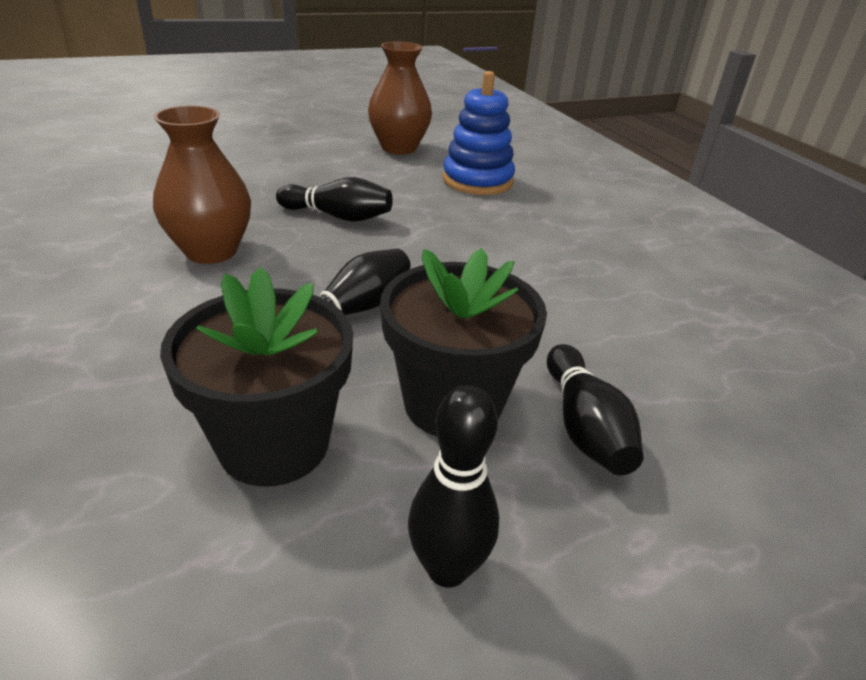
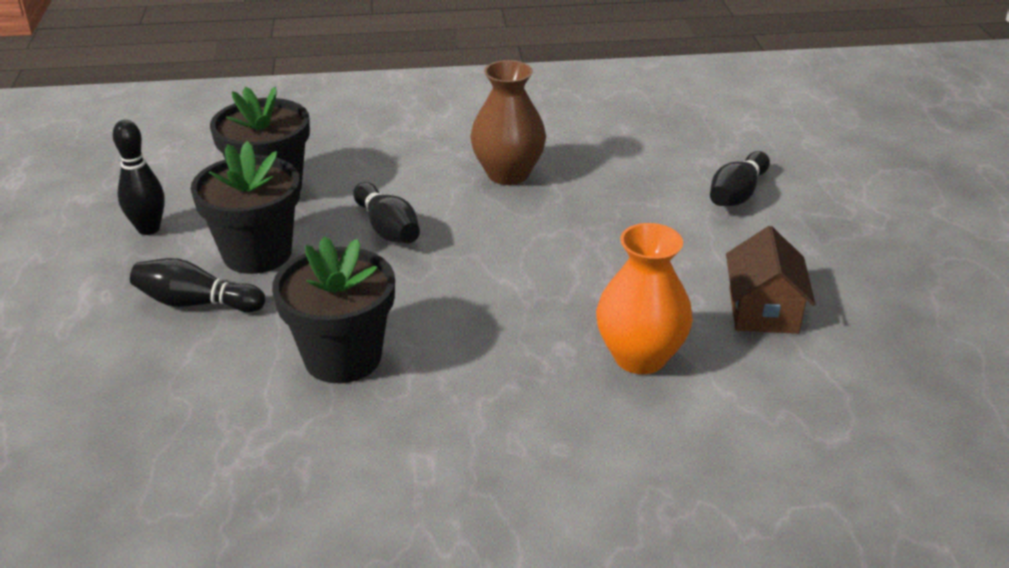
camera: 110 degrees right, 0 degrees up
black bowling pin [276,177,393,222] -> black bowling pin moved to [710,151,770,206]
brown vase [368,42,432,155] -> brown house [726,226,815,334]
blue stacking toy [443,71,515,195] -> orange vase [596,223,693,374]
none -> black flower pot [272,236,395,383]

